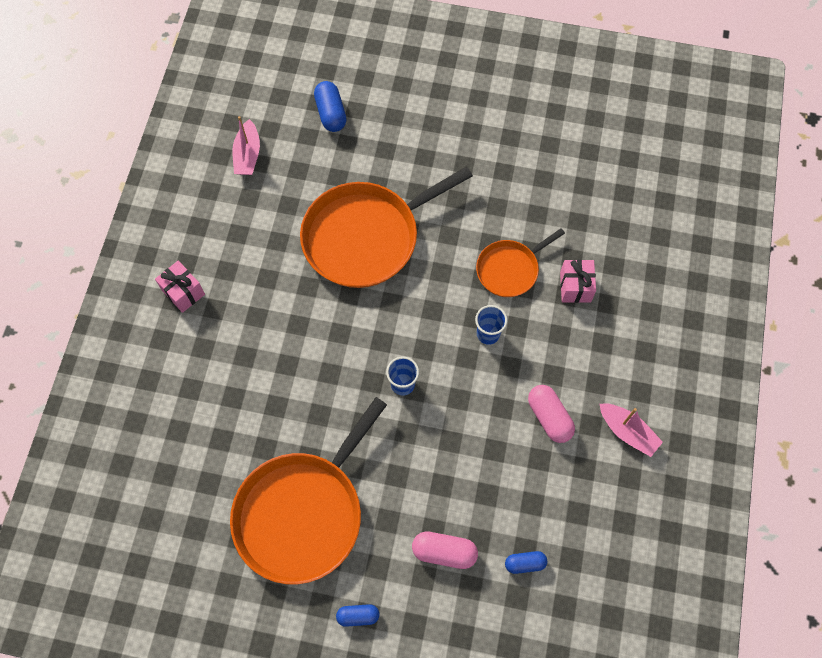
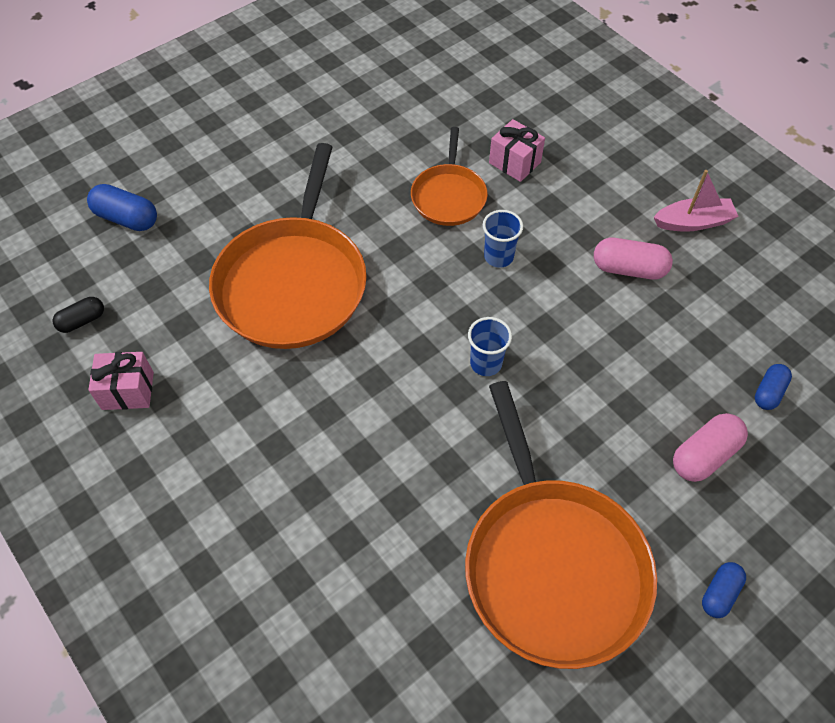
camera: 50 degrees left, 10 degrees down
pink gift [155,261,205,313] -> pink gift moved to [88,352,154,410]
pink boat [232,116,260,175] -> black capsule [53,297,104,333]

